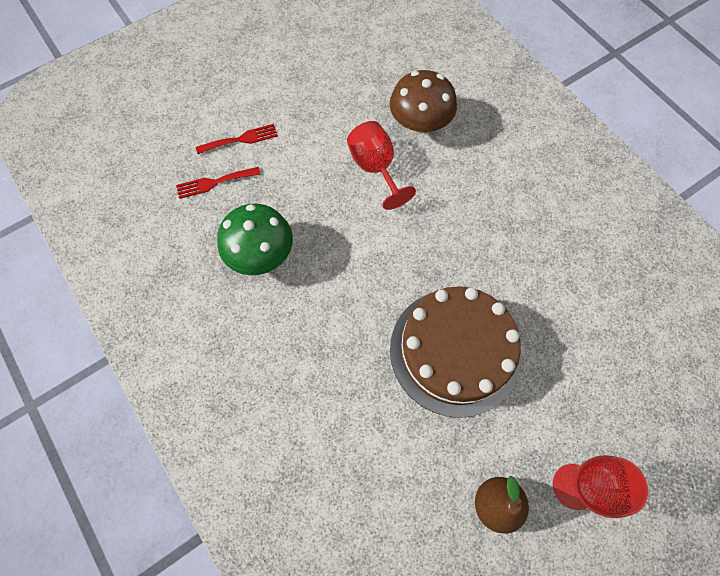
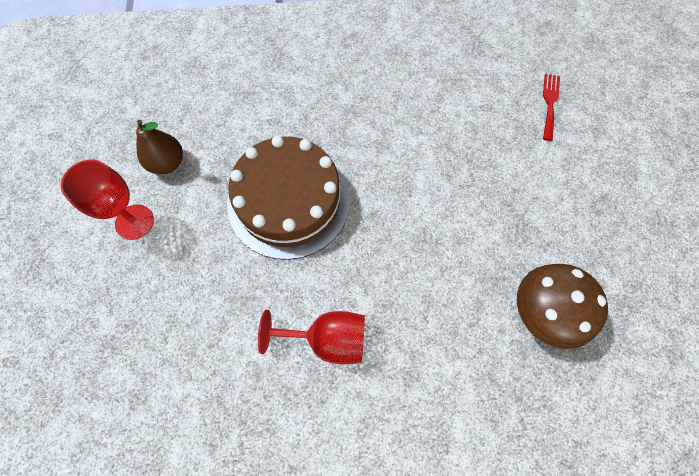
camera: 120 degrees right, 0 degrees up
red fork [196,124,278,154] -> none
green mushroom [217,204,293,275] -> none
red goblet [347,121,416,210] -> red goblet moved to [258,310,365,364]

